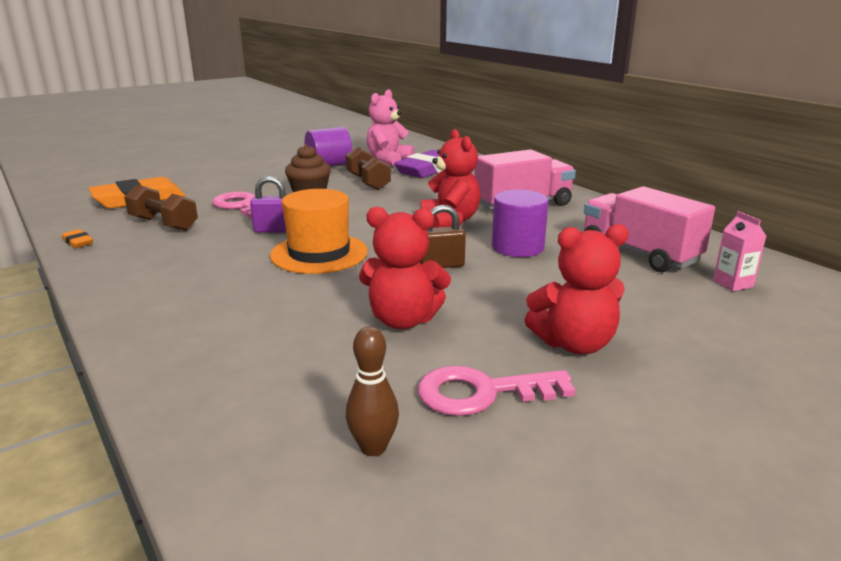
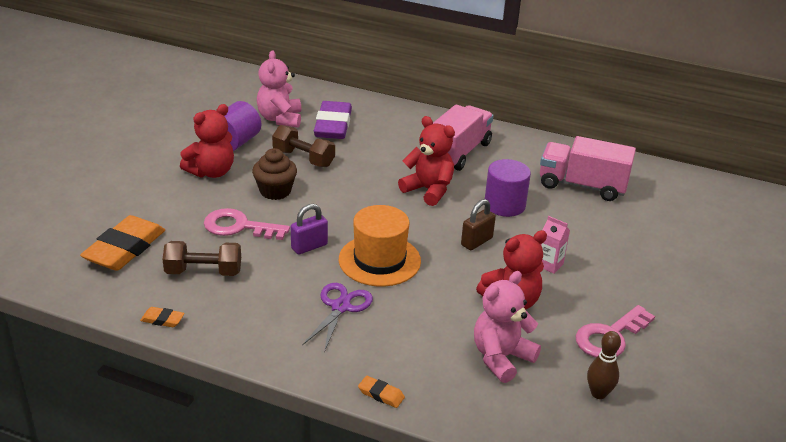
camera: 35 degrees left, 10 degrees up
red teddy bear [524,224,629,354] -> red teddy bear moved to [180,104,234,178]
pink carton [713,211,766,291] -> pink carton moved to [541,216,570,274]
none -> purple scissors [302,283,373,352]
none -> orange eraser [358,376,405,408]
none -> pink teddy bear [474,271,541,383]

